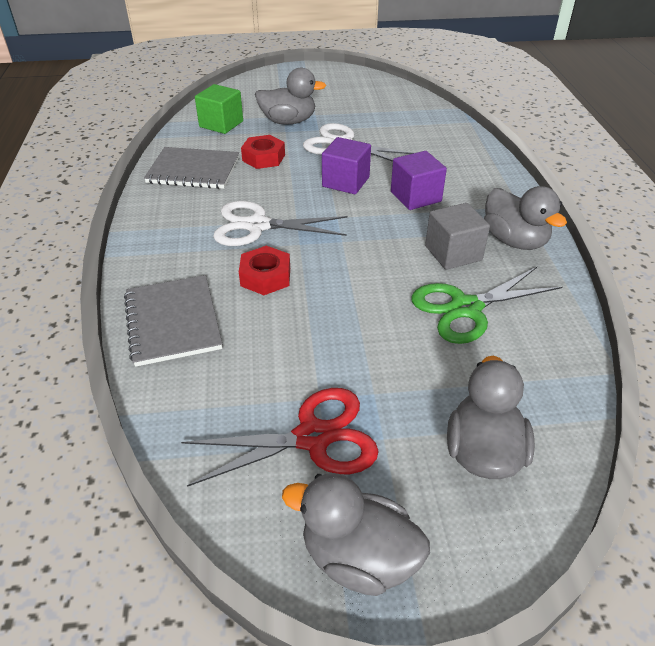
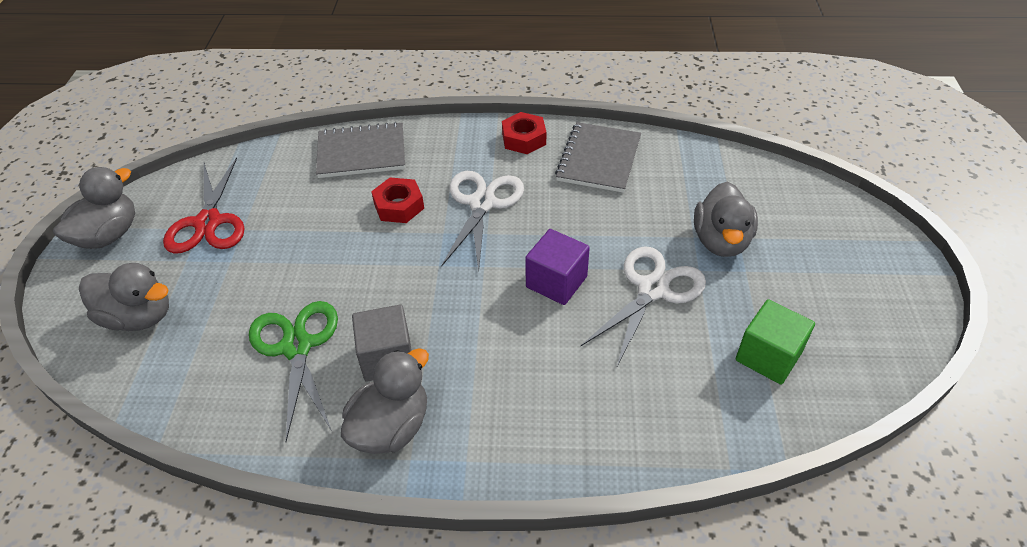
camera: 100 degrees right, 5 degrees up
green cube [195,84,243,134] -> green cube moved to [736,299,815,384]
red nut [241,135,285,169] -> red nut moved to [502,112,546,154]
purple cube [391,151,447,210] -> none
grey duck [484,186,567,250] -> grey duck turned 150 degrees clockwise [341,348,429,454]

